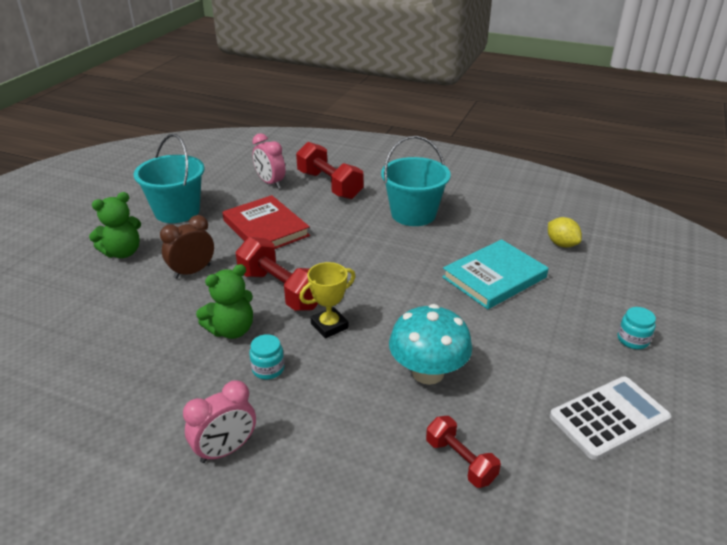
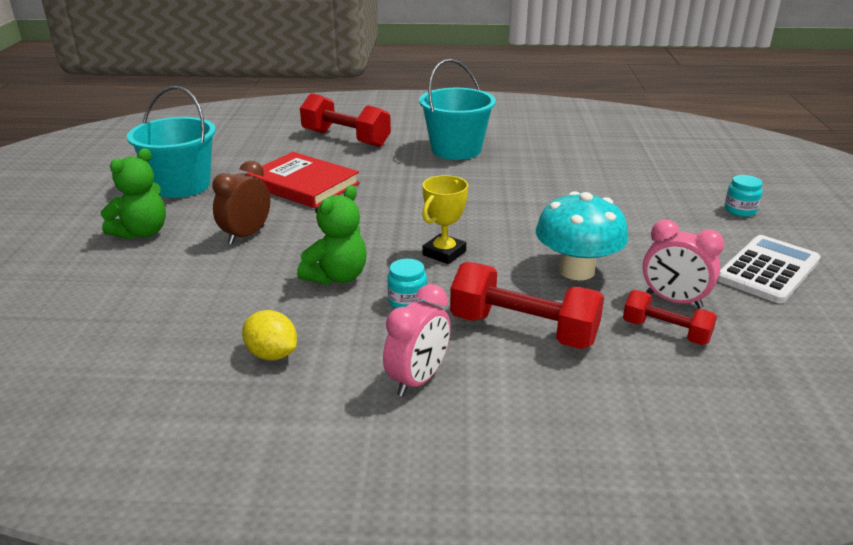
camera: 20 degrees left, 5 degrees down
red dumbbell [236,237,318,311] -> red dumbbell moved to [450,262,604,349]
pink clock [252,133,286,188] -> pink clock moved to [643,220,724,309]
turquoise book [442,239,548,309] -> none
yellow lemon [548,217,582,248] -> yellow lemon moved to [242,310,297,361]

